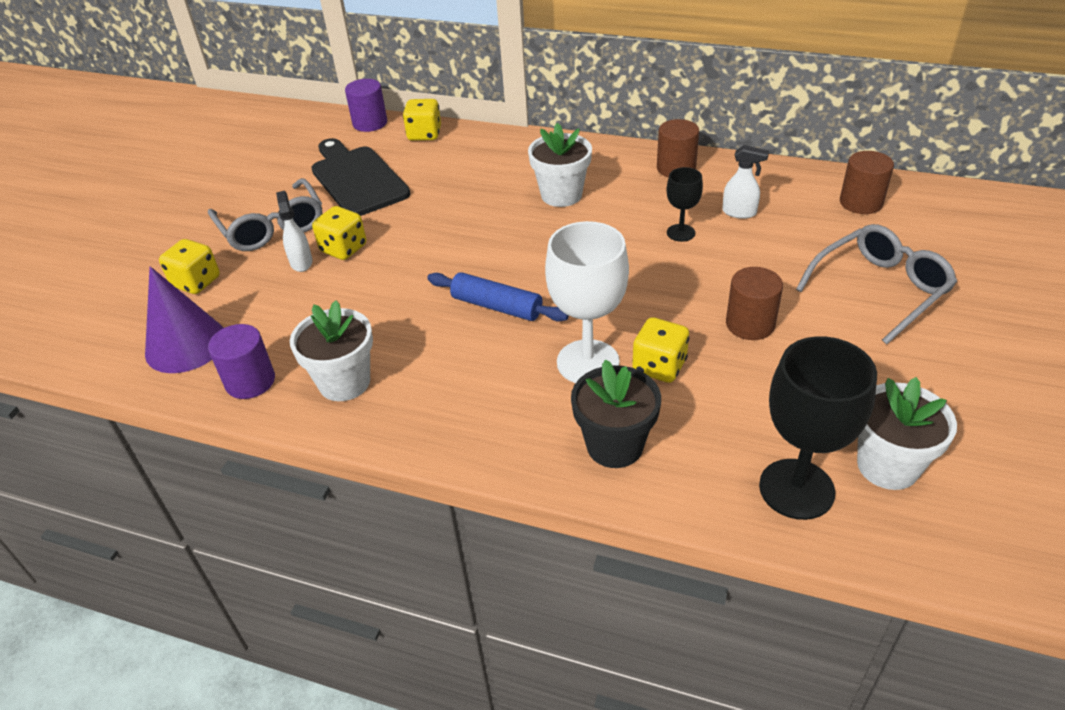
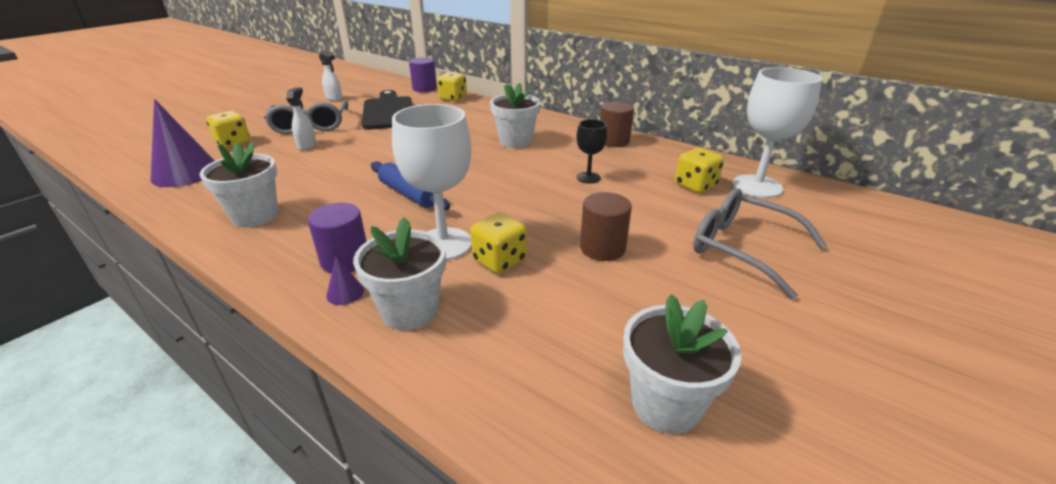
camera: 15 degrees right, 10 degrees down
purple cylinder [208,324,275,399] -> purple cylinder moved to [308,203,367,273]
yellow dice [312,206,366,260] -> yellow dice moved to [675,148,724,193]
black flower pot [571,359,661,468] -> white flower pot [353,217,446,330]
white spray bottle [722,145,769,219] -> white spray bottle moved to [319,51,343,101]
black goblet [759,336,877,520] -> none
grey glasses [796,224,957,344] -> grey glasses turned 120 degrees counterclockwise [693,188,827,299]
brown cylinder [840,151,894,214] -> white goblet [733,67,822,198]
none -> purple cone [326,256,364,305]

